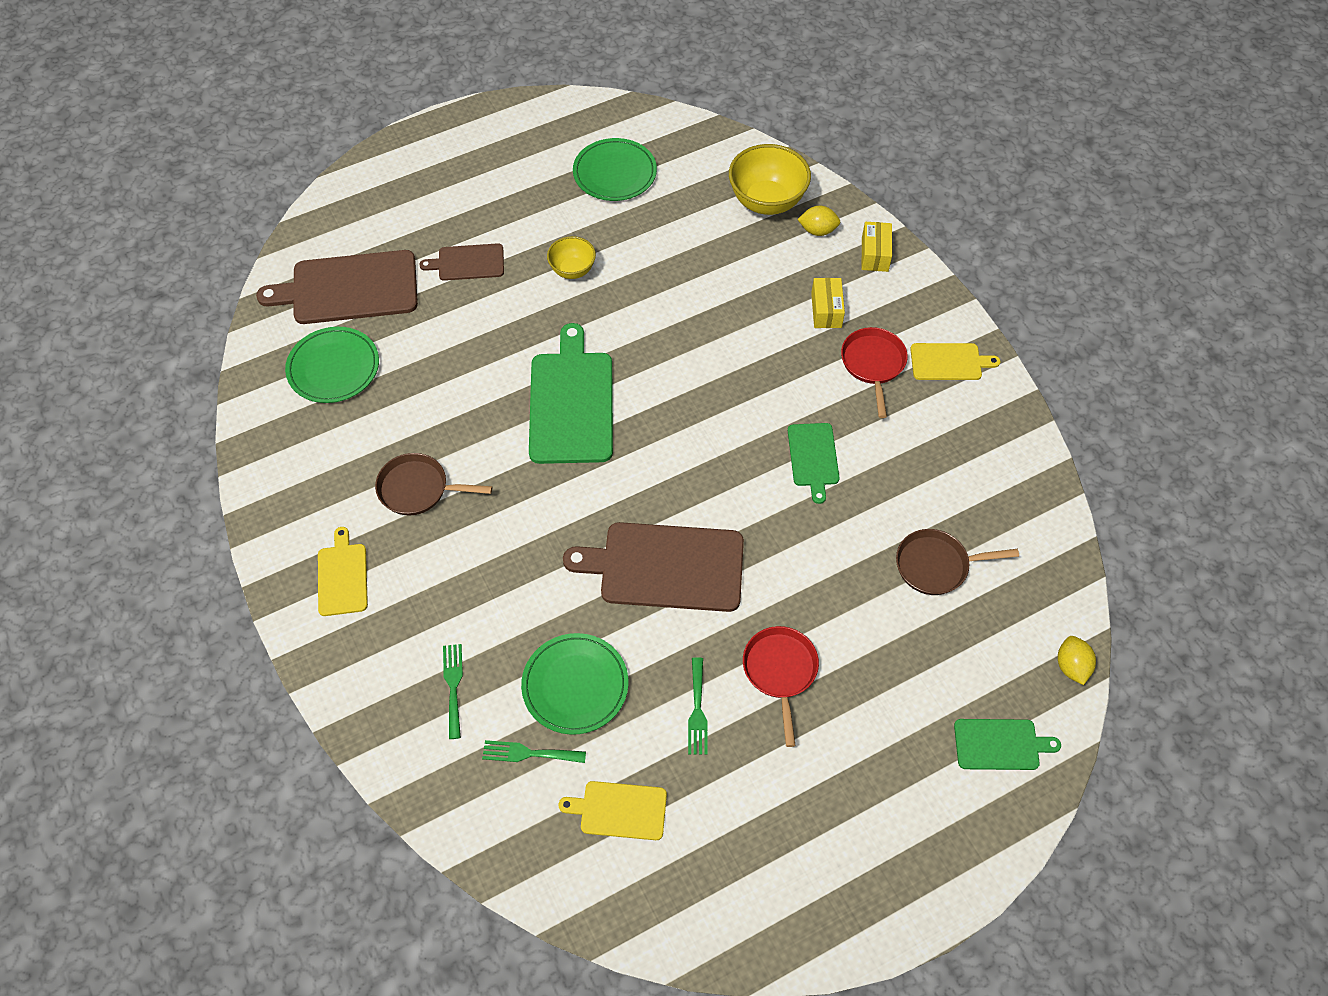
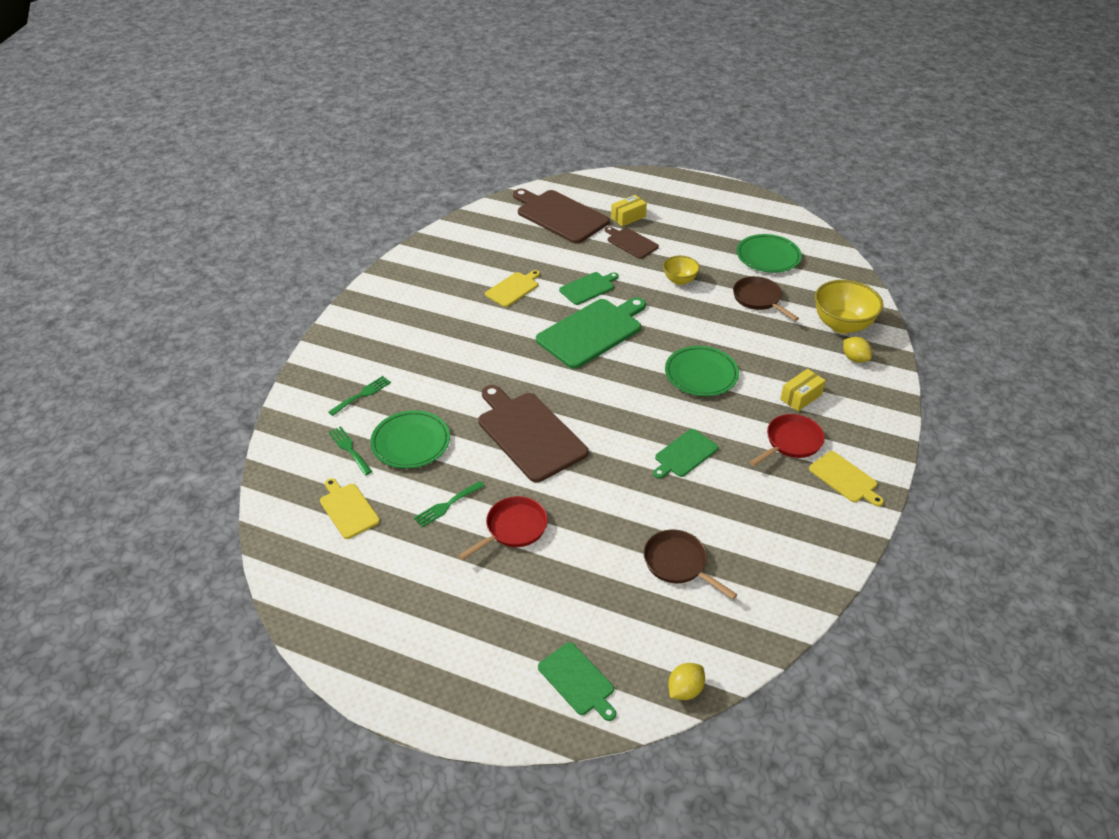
camera: 50 degrees right, 15 degrees down
green plate [285,327,379,403] -> green plate moved to [665,346,739,396]
yellow cutting board [318,527,368,616] -> yellow cutting board moved to [485,270,540,307]
brown pan [375,453,492,515] -> brown pan moved to [733,276,799,321]
yellow box [862,222,892,272] -> yellow box moved to [611,195,647,227]
none -> green cutting board [559,272,619,305]

